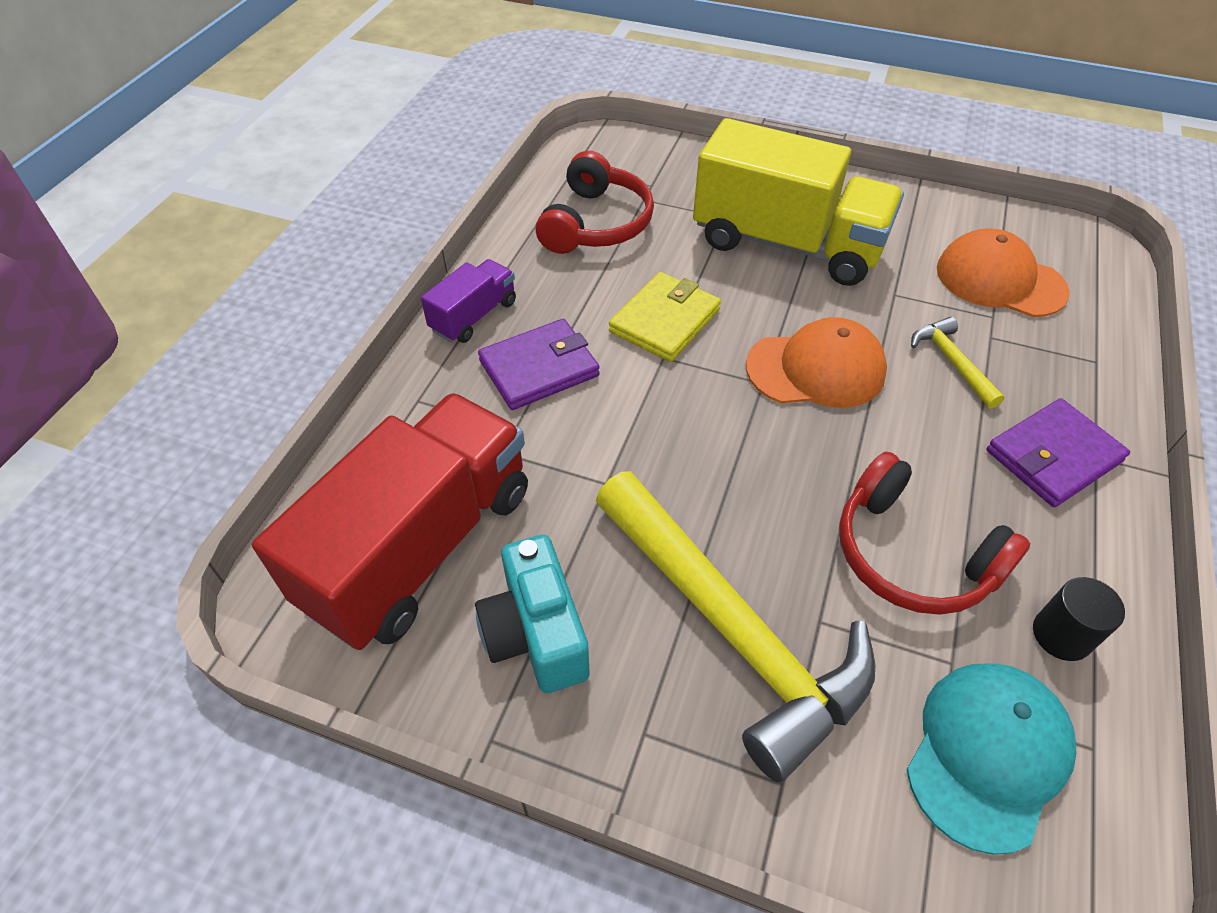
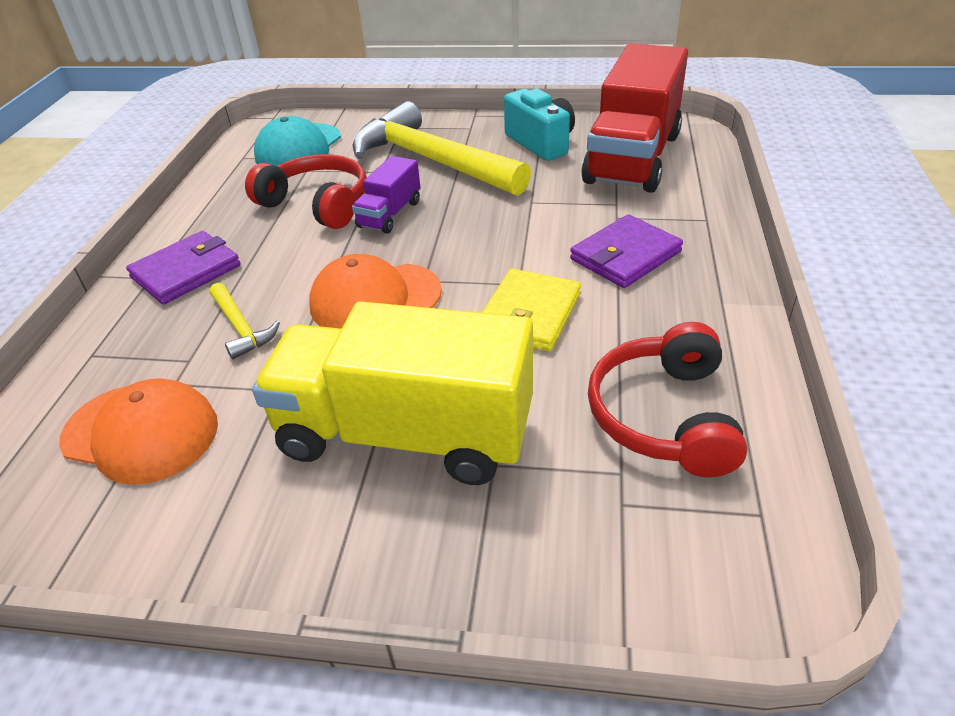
camera: 170 degrees right, 10 degrees down
purple truck [421,259,516,343] -> purple truck moved to [352,156,421,234]
black cylinder [1033,577,1125,661] -> none

